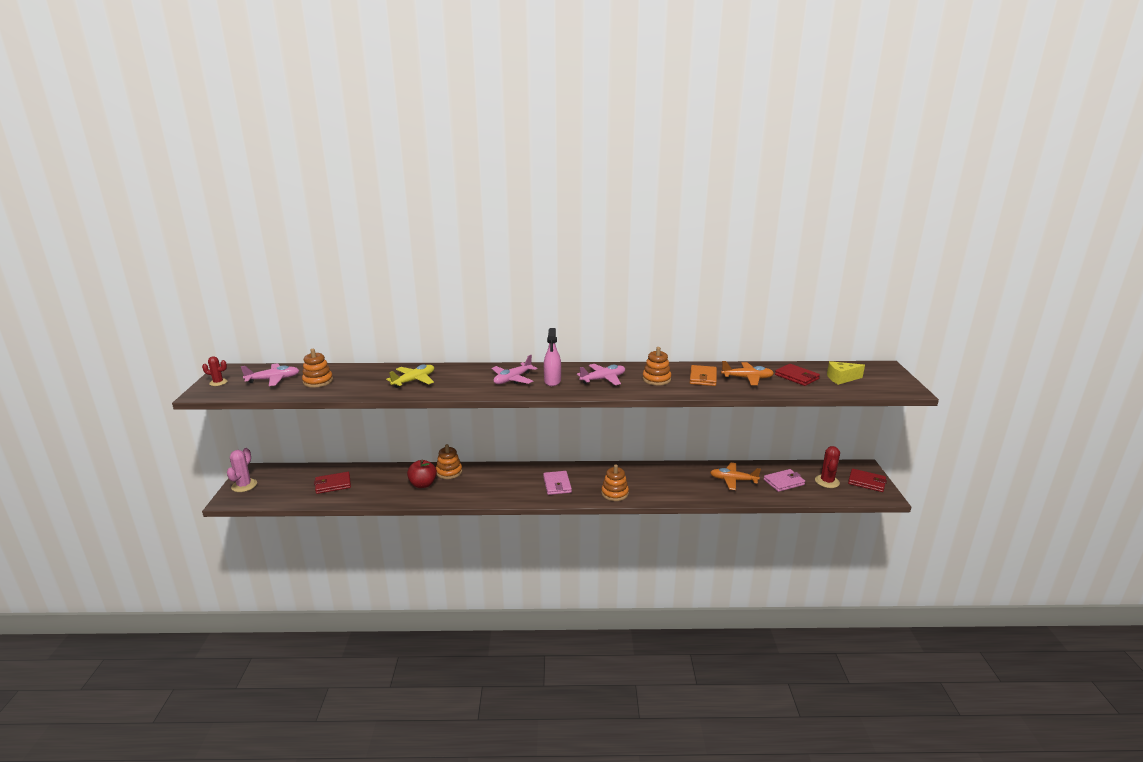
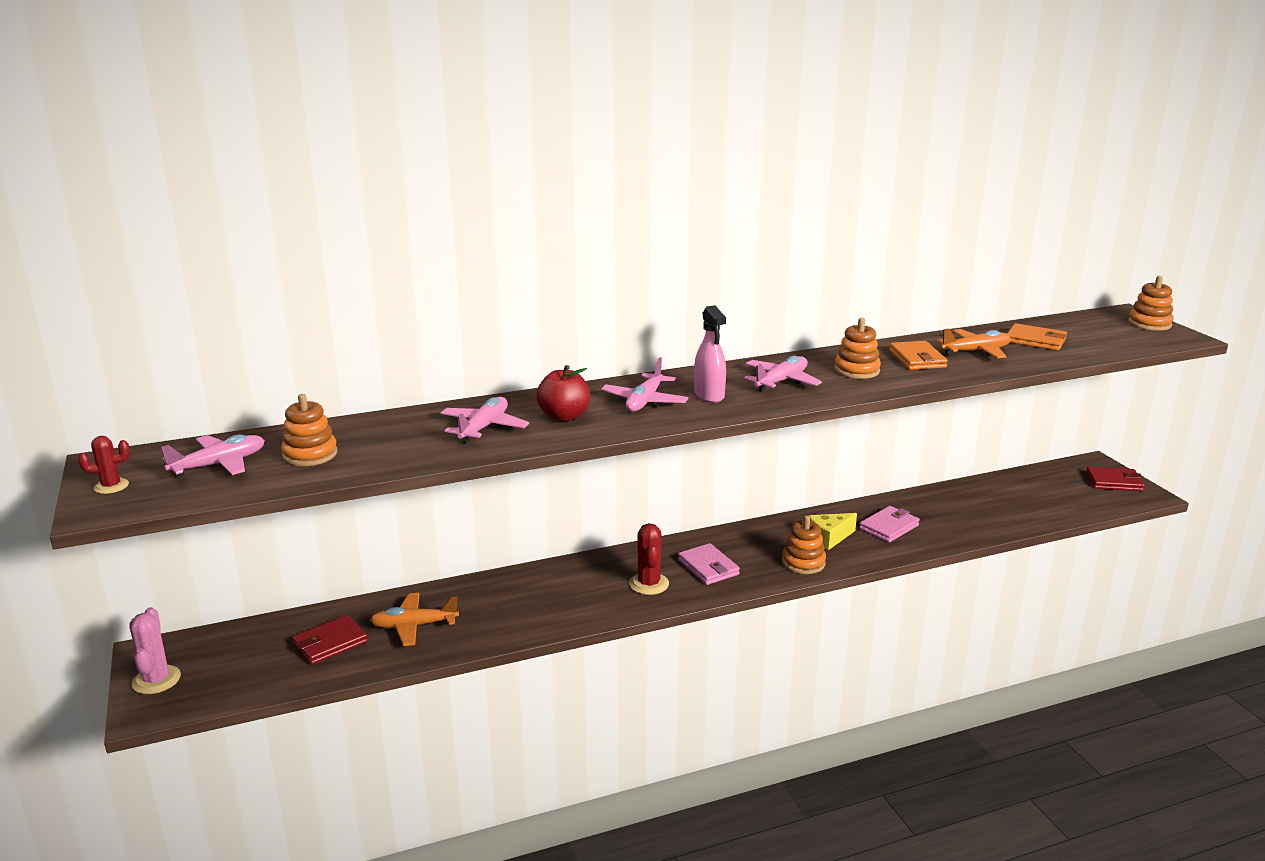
camera: 20 degrees left, 0 degrees up
yellow plane [386,364,434,388] -> pink plane [441,397,529,443]
red apple [407,460,437,488] -> red apple moved to [536,365,590,421]
orange stacking toy [436,444,462,479] -> orange stacking toy moved to [1128,276,1174,331]
orange plane [710,462,761,490] -> orange plane moved to [370,593,459,646]
pink wallet [764,469,805,492] -> pink wallet moved to [859,506,920,542]
red wallet [775,364,820,386] -> orange wallet [1007,323,1067,351]
red cactus [815,446,840,488] -> red cactus moved to [629,523,669,595]
yellow cheese [827,361,865,385] -> yellow cheese moved to [809,513,857,550]

